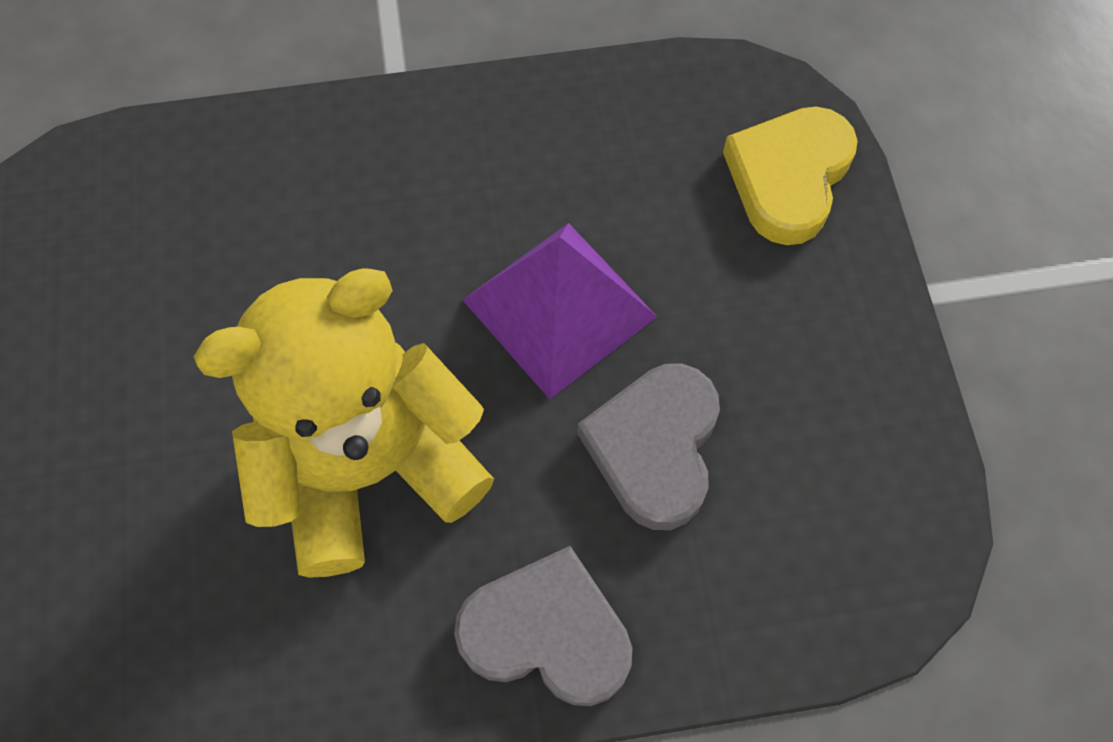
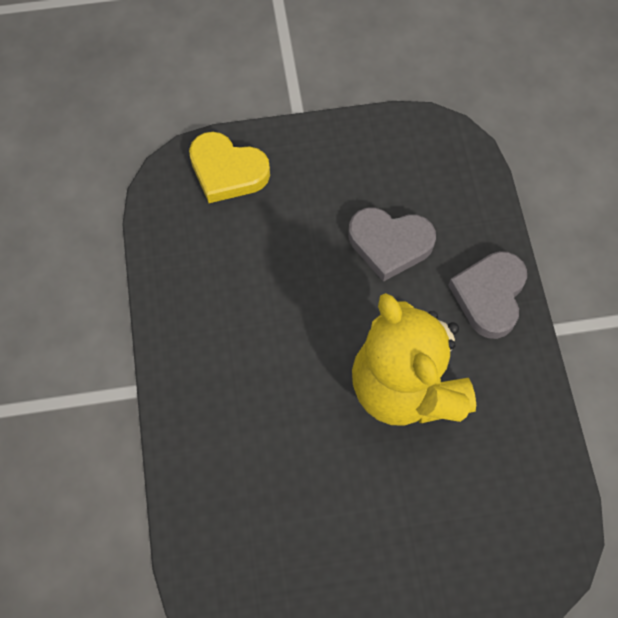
camera: 90 degrees left, 0 degrees up
purple pyramid [462,223,657,399] -> none

